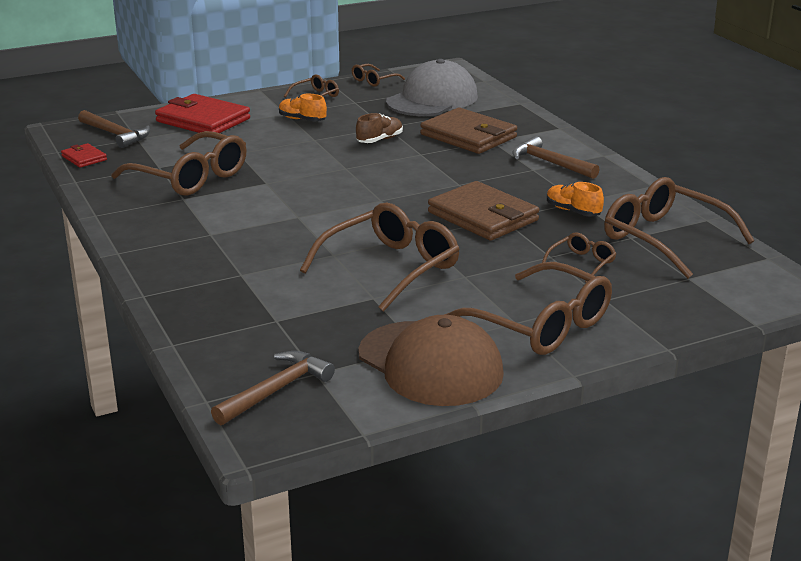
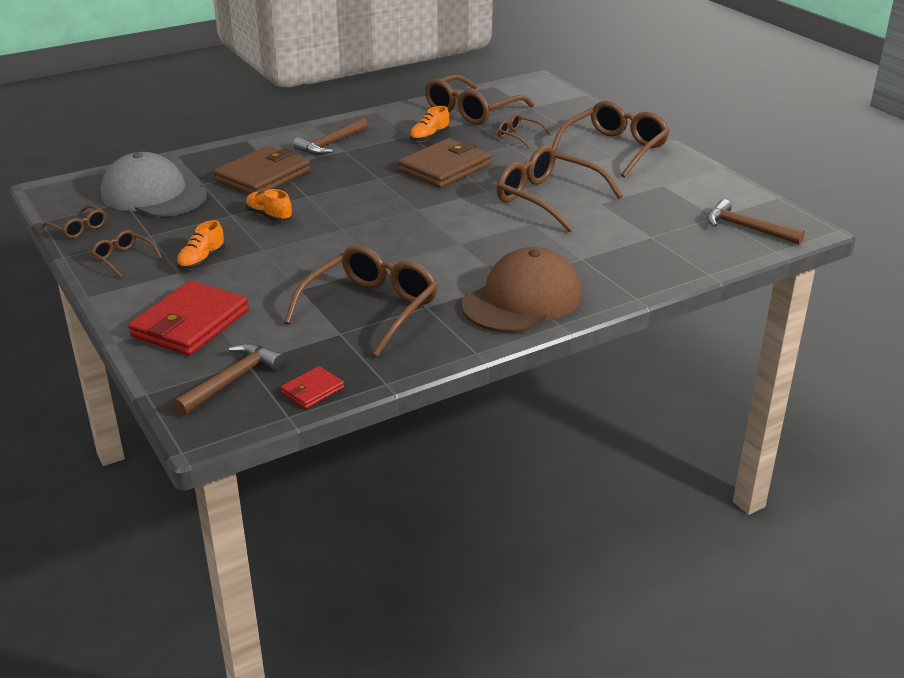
camera: 95 degrees left, 5 degrees up
brown shoe [356,113,403,143] -> orange shoe [245,189,292,222]
brown cap [358,315,504,406] -> brown cap moved to [461,247,582,333]

